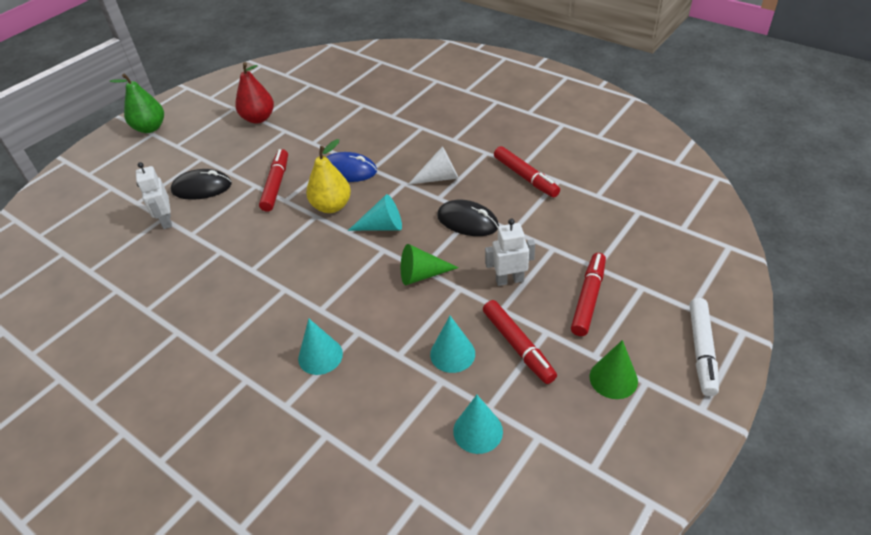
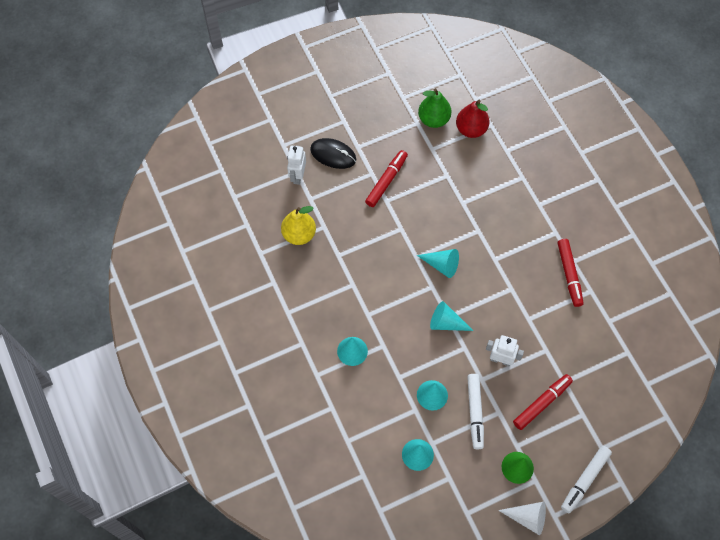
camera: 25 degrees right, 20 degrees up
green pear [110,73,164,133] -> green pear moved to [418,88,452,128]
red pear [235,62,274,124] -> red pear moved to [456,100,489,138]
yellow pear [306,139,351,213] -> yellow pear moved to [281,206,316,245]
blue mouse [327,152,377,182] -> none
green cone [401,244,459,285] -> turquoise cone [430,301,473,331]
white cone [408,146,459,185] -> white cone moved to [498,502,546,535]
black mouse [437,200,499,236] -> none
red marker [483,300,557,384] -> white marker [467,374,484,449]

